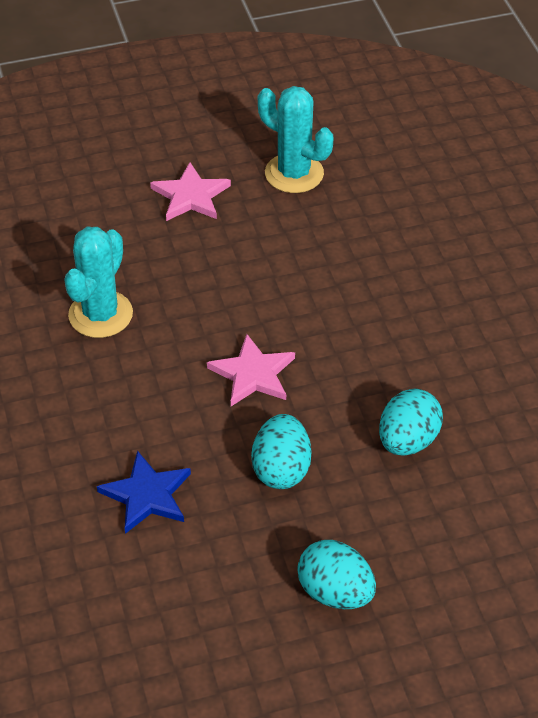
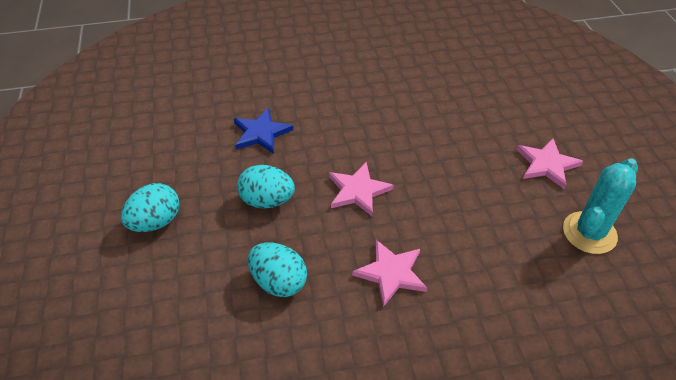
camera: 95 degrees right, 0 degrees up
turquoise cactus [64,227,133,338] -> none
none -> pink star [352,240,427,307]

